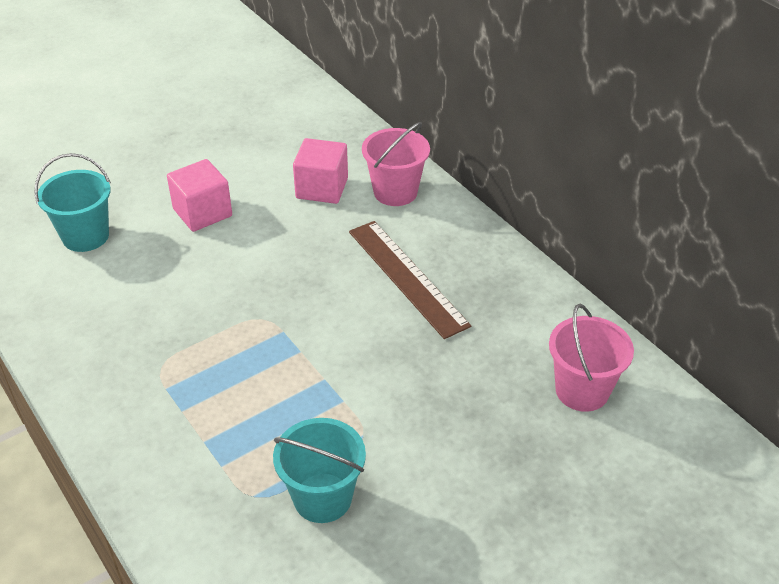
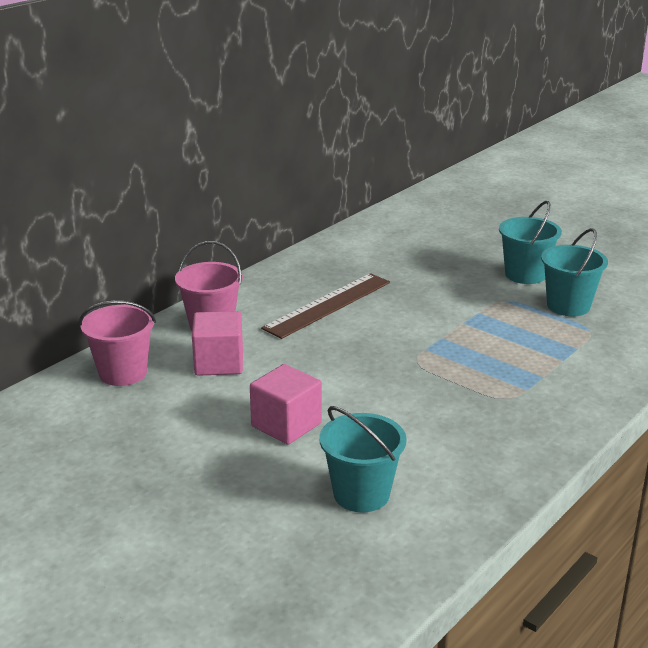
camera: 105 degrees left, 15 degrees down
pink bucket [549,304,634,412] -> pink bucket moved to [79,301,156,386]
none -> turquoise bucket [499,201,562,284]

